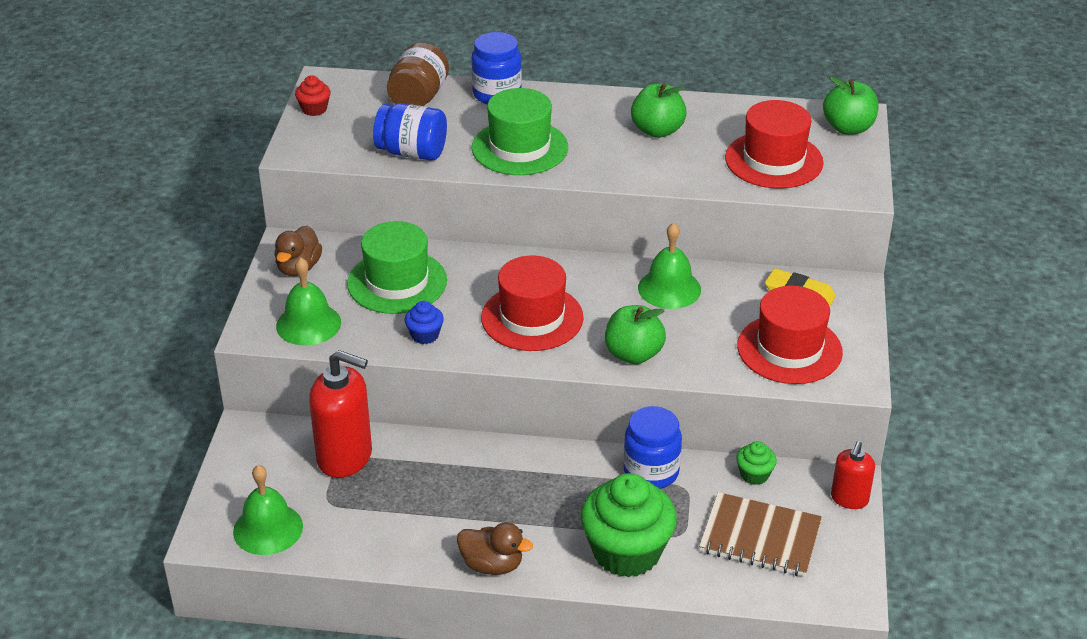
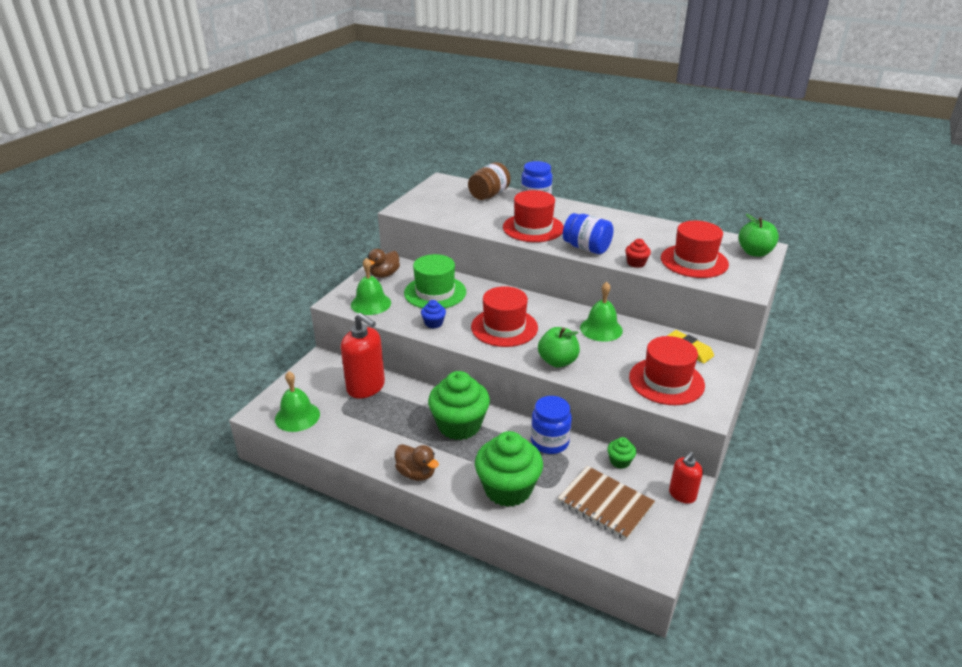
camera: 20 degrees right, 5 degrees down
red cupcake [295,75,331,116] -> red cupcake moved to [625,239,651,268]
blue jar [373,103,447,161] -> blue jar moved to [563,213,614,254]
green hat [472,88,568,175] -> red hat [503,190,564,242]
green apple [631,83,687,138] -> none
none -> green cupcake [428,371,490,440]

